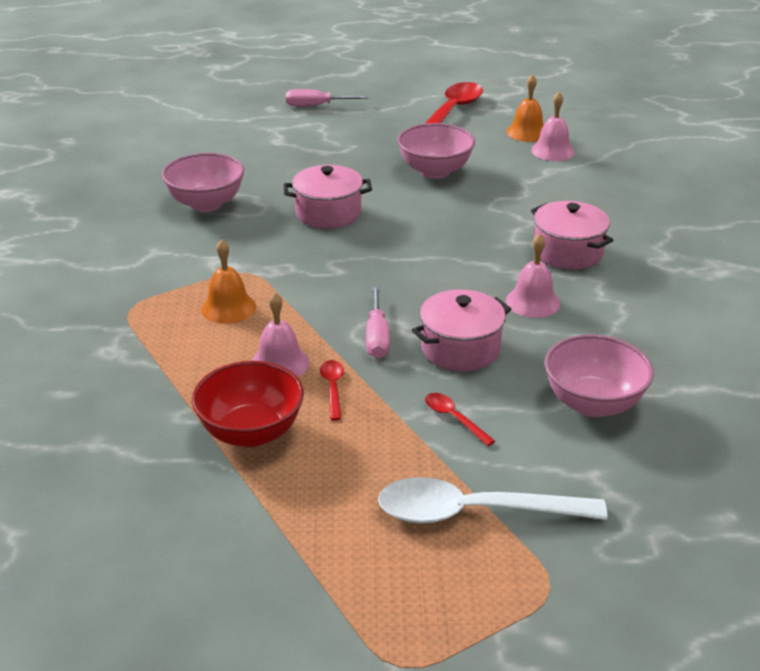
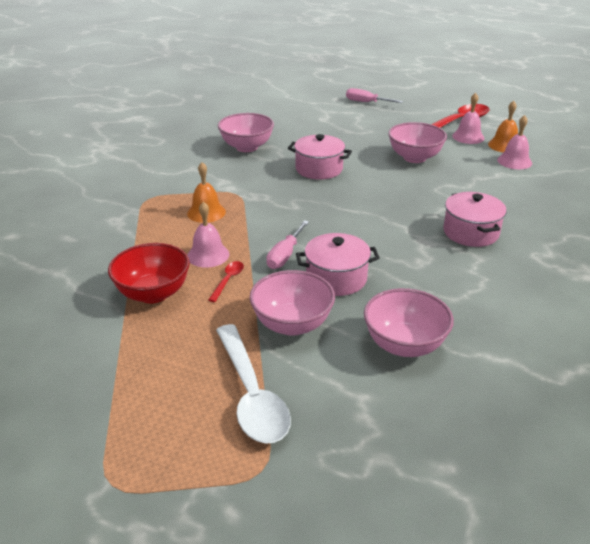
camera: 25 degrees right, 0 degrees up
white spoon [378,477,607,524] -> white spoon turned 135 degrees counterclockwise [216,324,291,444]
red spoon [425,393,495,446] -> pink bowl [250,270,335,336]
pink bell [506,234,560,318] -> pink bell moved to [452,93,484,144]

